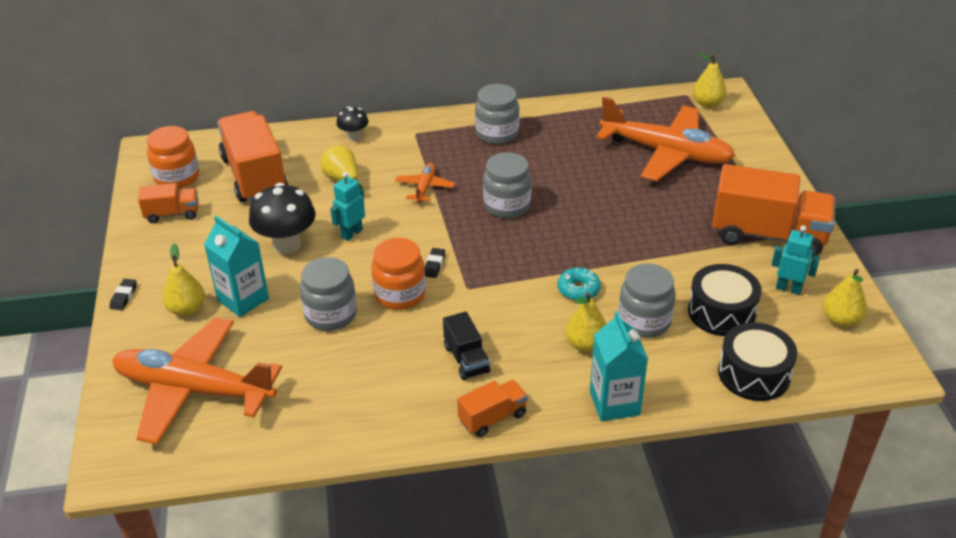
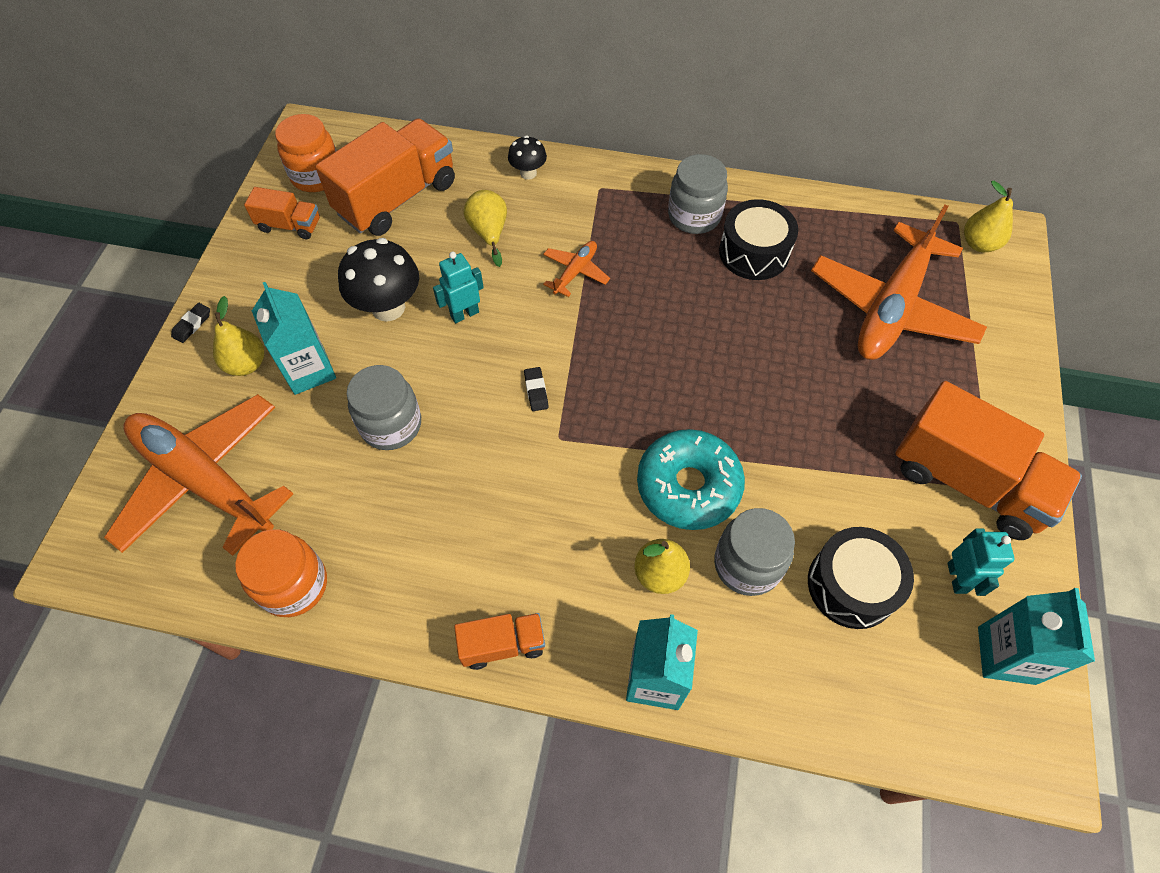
camera: 20 degrees right, 20 degrees up
orange truck [217,111,288,203] -> orange truck turned 45 degrees clockwise [315,118,455,236]
orange jar [371,238,426,310] -> orange jar moved to [235,529,327,617]
black eraser [424,248,445,278] -> black eraser turned 45 degrees counterclockwise [524,367,549,411]
black truck [443,311,490,380] -> none
grey jar [483,152,532,218] -> none
turquoise donut [558,268,601,300] -> turquoise donut [637,429,745,530], size x1.93
orange plane [596,97,735,181] -> orange plane turned 75 degrees clockwise [811,204,987,360]
black drum [718,322,797,401] -> black drum moved to [719,199,798,280]
turquoise robot [772,225,820,295] -> turquoise robot turned 45 degrees clockwise [947,528,1015,596]
yellow pear [823,269,867,327] -> turquoise carton [978,588,1095,685]

